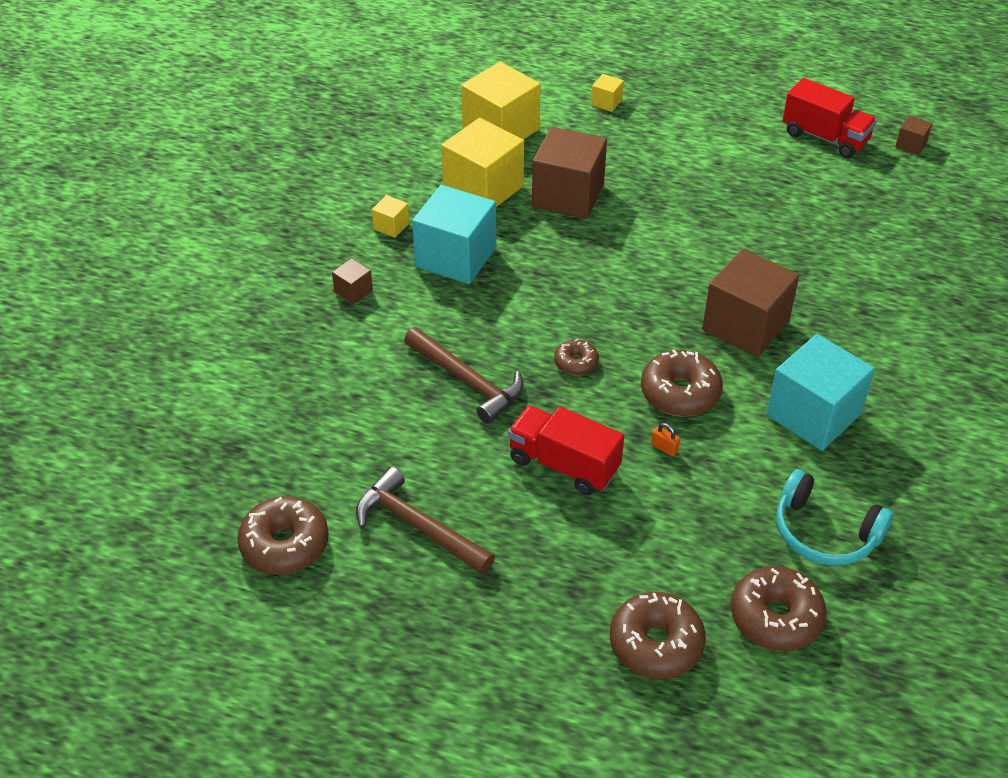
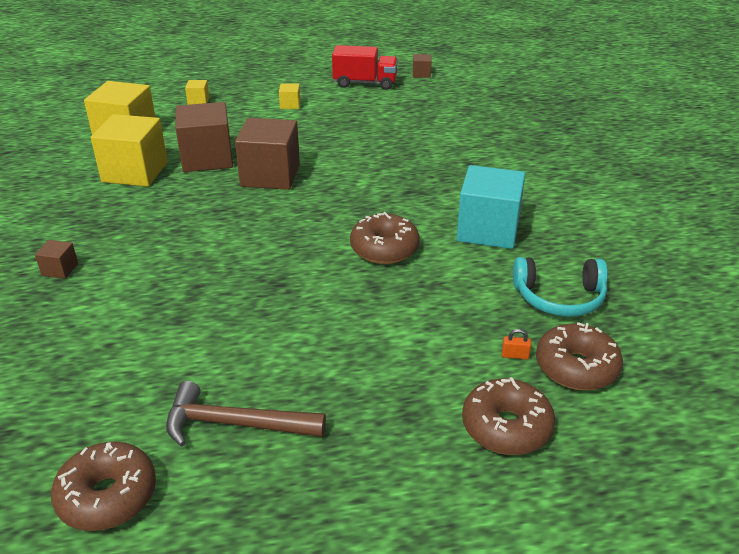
camera: 30 degrees left, 10 degrees down
yellow cube [372,195,409,238] -> yellow cube moved to [279,83,300,109]
brown hammer [404,327,524,424] -> none
turquoise cube [412,185,496,284] -> none
red truck [508,405,624,495] -> none
brown donut [554,339,599,375] -> none
orange padlock [651,423,680,456] -> orange padlock moved to [502,329,531,360]
brown cube [702,249,799,357] -> brown cube moved to [235,118,300,190]

